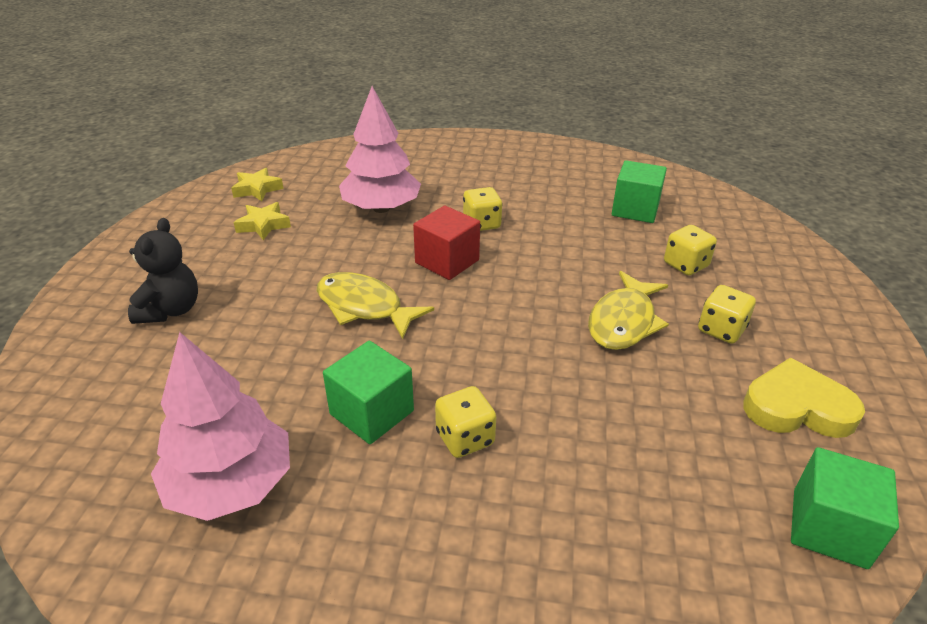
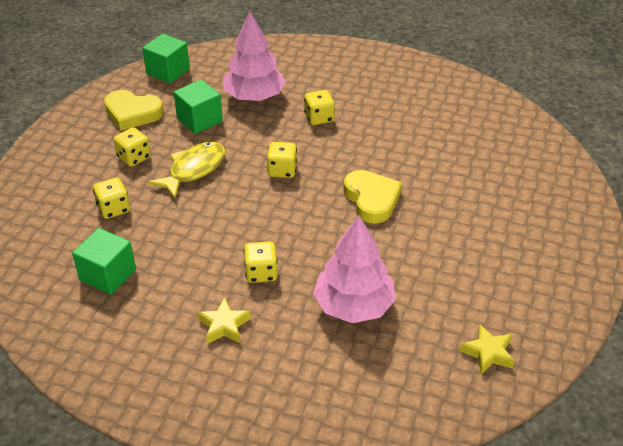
camera: 170 degrees left, 5 degrees up
black teddy bear [128,218,198,324] -> none
pink tree [151,332,290,521] -> pink tree moved to [223,11,286,101]
yellow star [234,202,291,240] -> yellow star moved to [198,297,251,344]
yellow fish [317,272,434,339] -> yellow heart [343,170,402,224]
green cube [323,341,414,444] -> green cube moved to [174,79,223,134]
red cube [413,206,480,280] -> none
none -> yellow dice [267,142,297,178]

